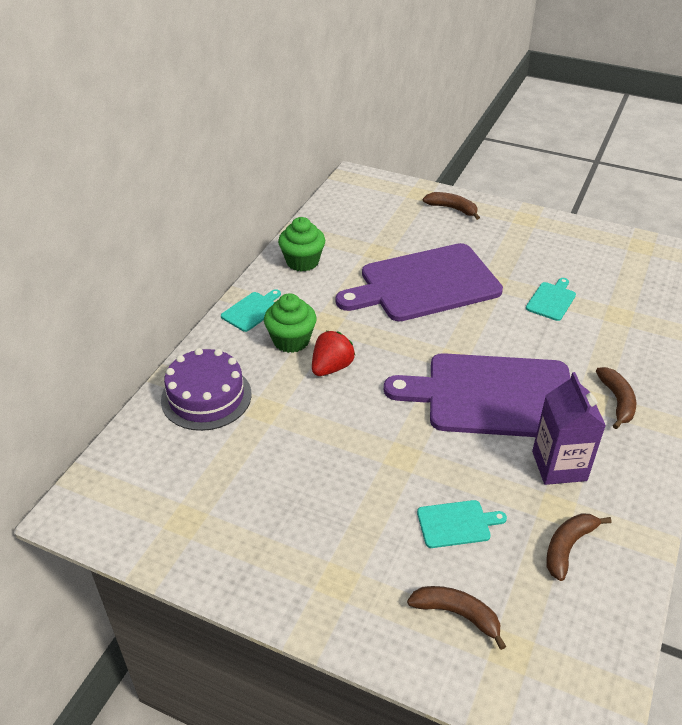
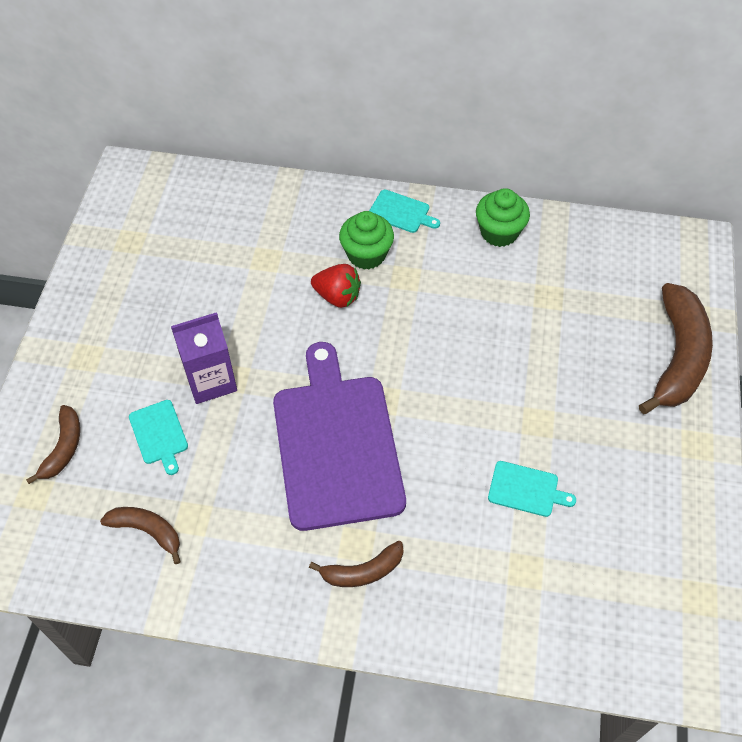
camera: 75 degrees right, 15 degrees up
purple cake [161,348,252,431] -> none
purple cutting board [336,243,503,321] -> none
brown banana [423,192,480,220] -> brown banana [639,283,713,414], size x1.88
purple carton [532,372,606,485] -> purple carton moved to [171,312,237,404]

